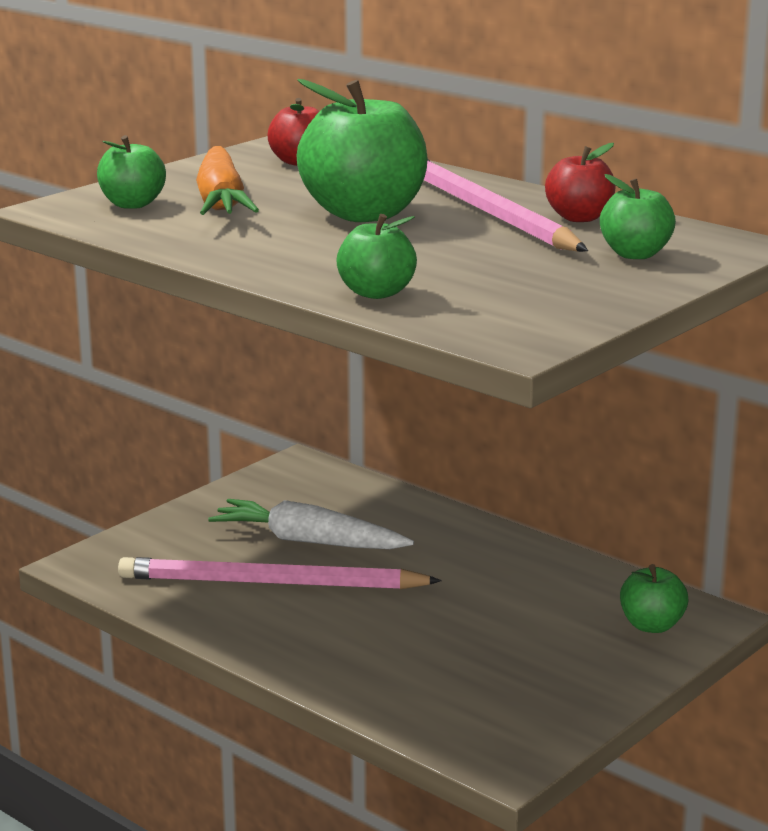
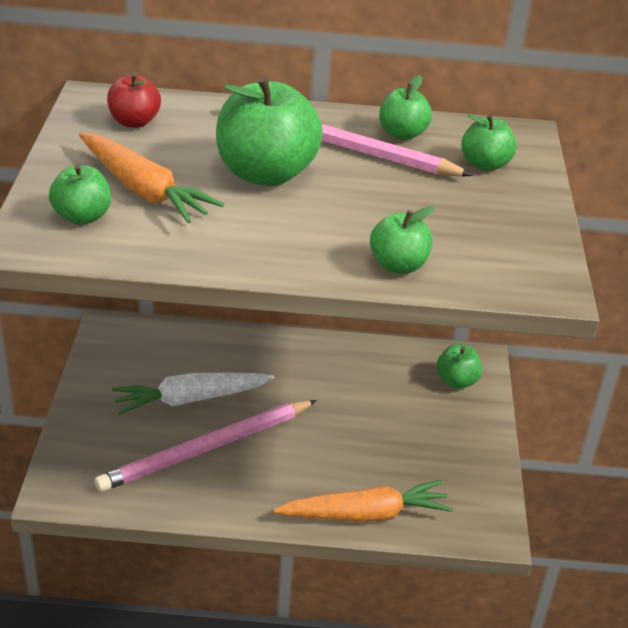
camera: 40 degrees left, 15 degrees up
red apple [545,143,616,222] -> green apple [379,75,432,140]
none -> orange carrot [273,480,453,522]

